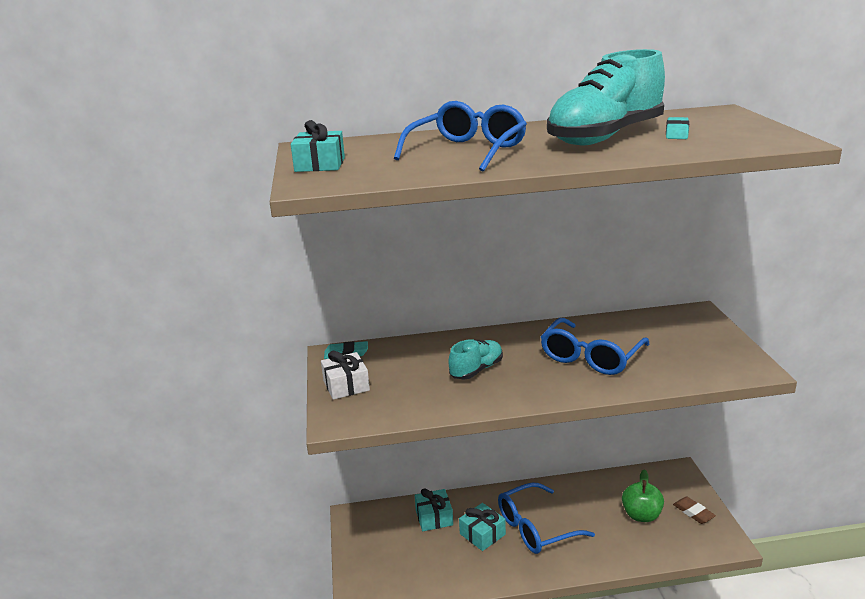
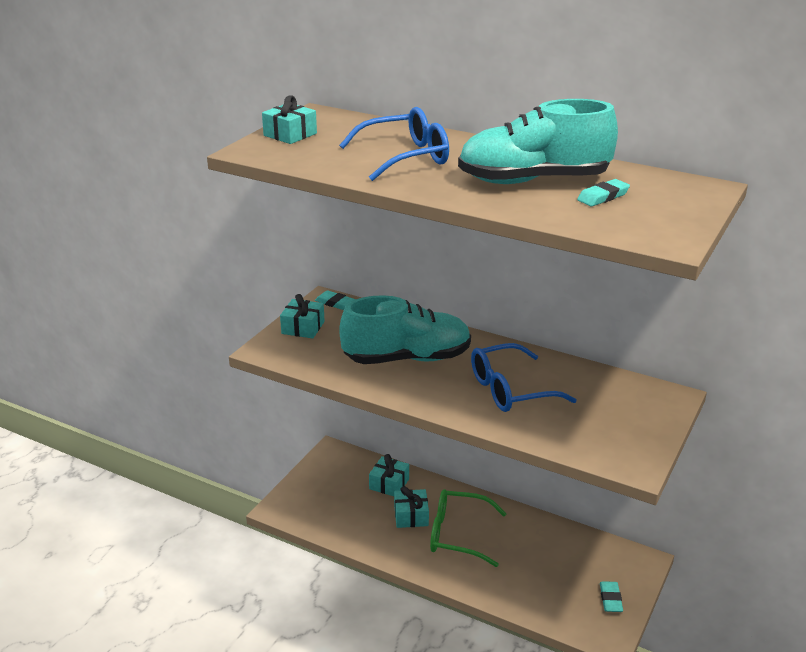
camera: 35 degrees right, 5 degrees up
white gift [321,351,370,400] -> turquoise gift [280,294,325,338]
turquoise shoe [448,339,503,379] -> turquoise shoe [339,295,471,364], size x1.95
blue glasses [498,482,595,554] -> green glasses [430,489,506,567]
green apple [622,469,664,522] -> none
brown eraser [673,497,716,524] -> turquoise eraser [600,581,623,612]

